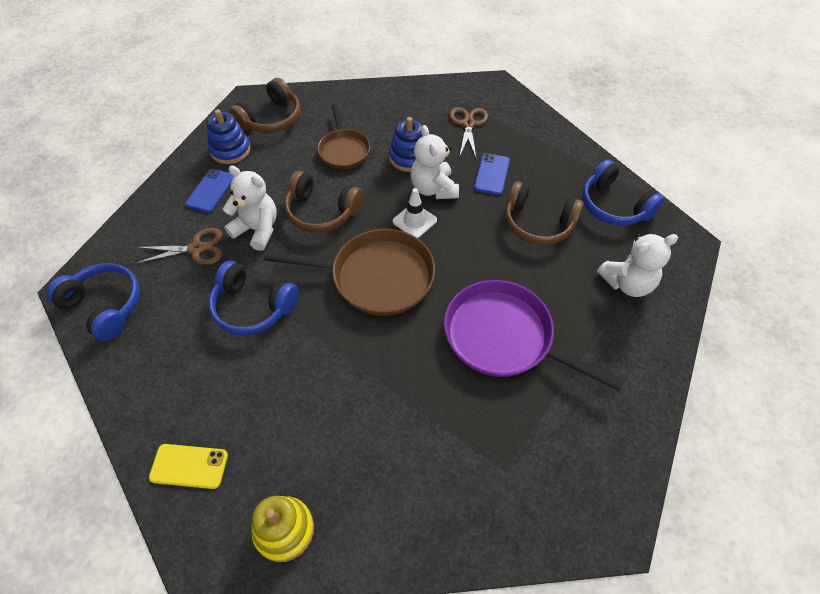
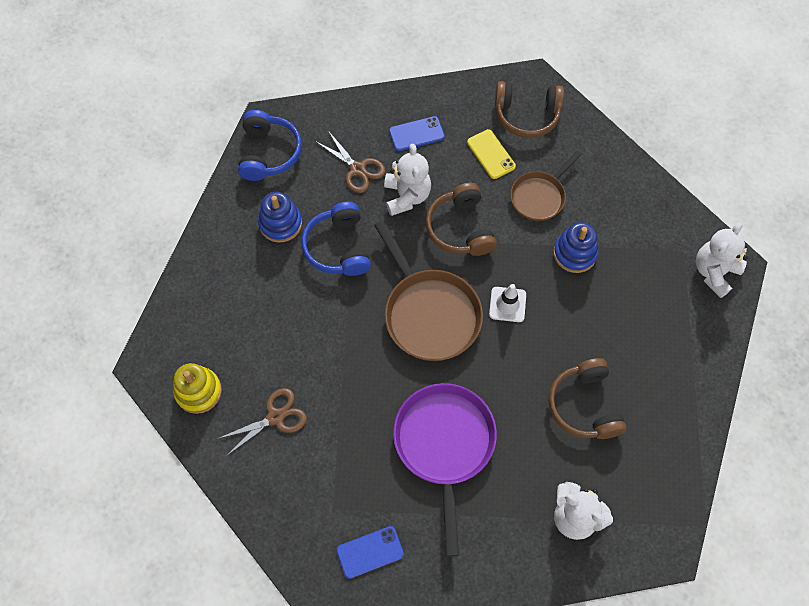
camera: 55 degrees right, 10 degrees up
yellow phone [149,444,228,489] -> yellow phone moved to [467,129,516,179]
blue stacking toy [207,109,251,164] -> blue stacking toy moved to [258,192,302,243]
white teddy bear [410,125,459,199] -> white teddy bear moved to [696,222,748,298]
brown scissors [449,107,488,157] -> brown scissors moved to [217,388,307,455]
blue phone [474,153,510,195] -> blue phone moved to [337,526,404,579]
blue headphones [582,159,664,226] -> none

